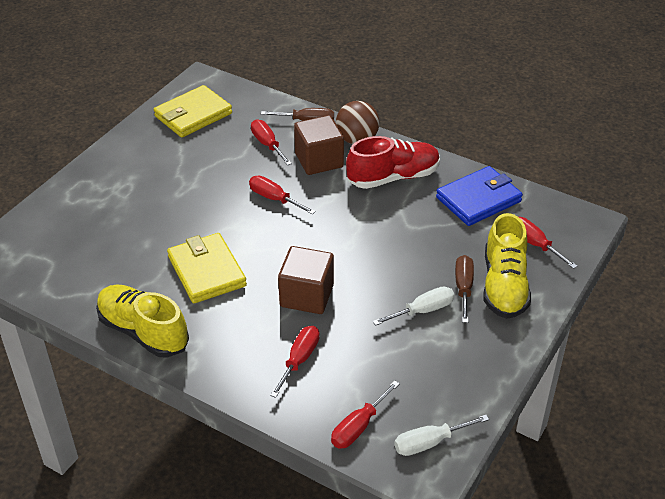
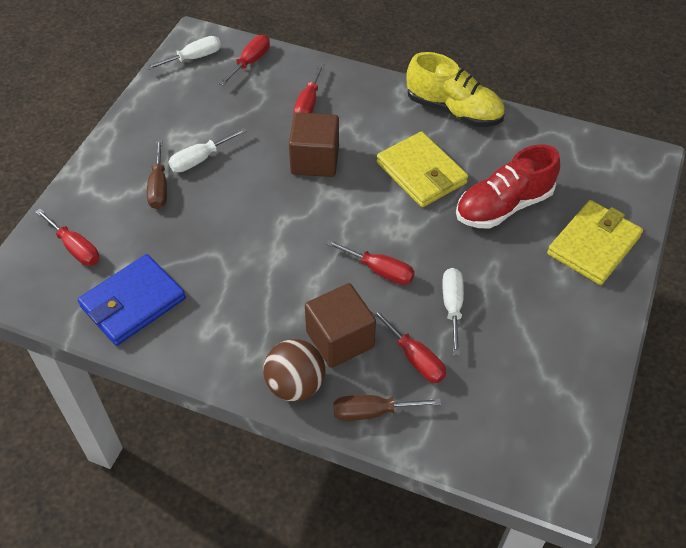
camera: 170 degrees right, 10 degrees up
yellow wallet [154,85,232,137] -> yellow wallet moved to [547,200,643,285]
red shoe [346,136,440,189] -> red shoe moved to [456,144,560,229]
yellow shoe [483,213,531,319] -> none
none -> white screwdriver [442,268,464,355]

